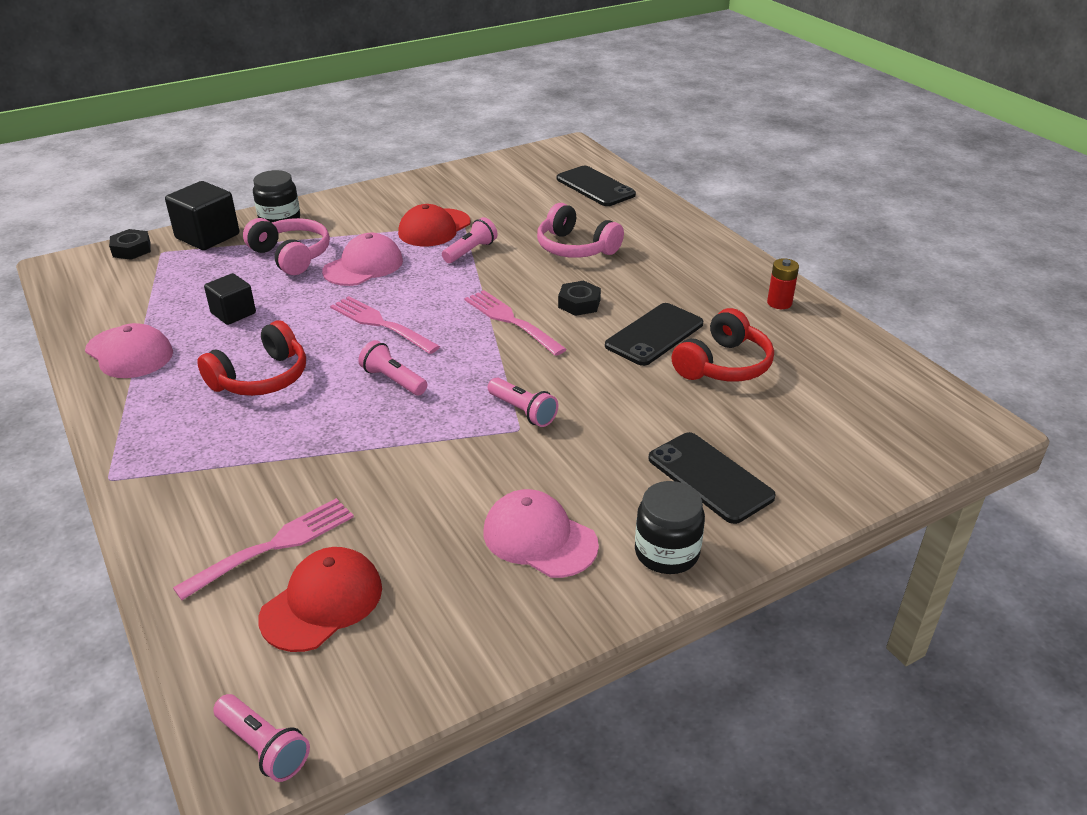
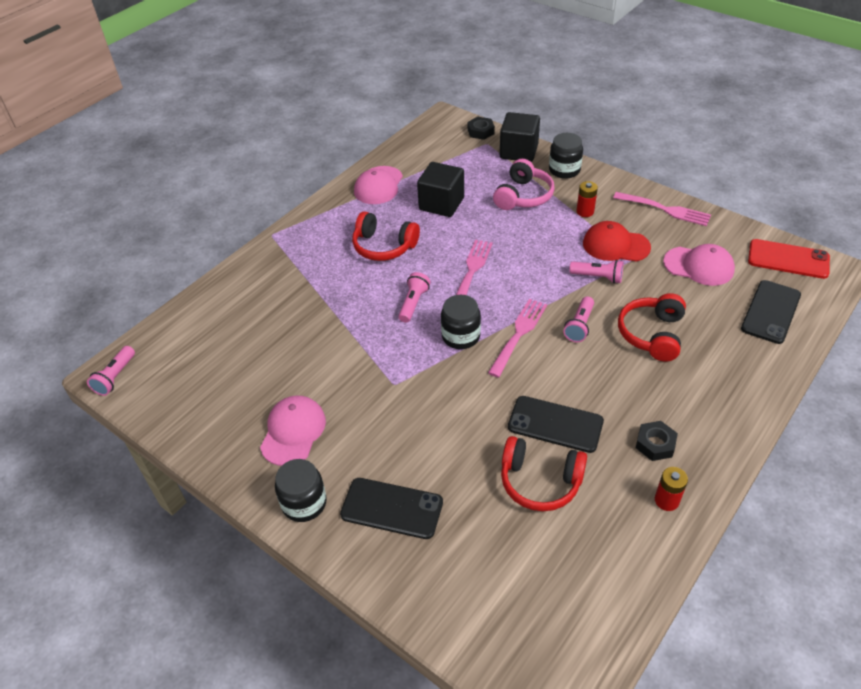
camera: 70 degrees right, 10 degrees up
pink fork [173,498,354,600] -> pink fork moved to [613,192,711,226]
black cube [204,273,256,325] -> black cube [417,162,464,217], size x1.56
red cap [258,547,382,652] -> none
pink cap [322,233,403,286] -> pink cap moved to [663,244,735,286]
pink flashlight [488,378,558,427] -> pink flashlight moved to [563,296,594,342]
pink headphones [537,203,624,258] -> red headphones [618,293,686,362]
black nut [558,281,601,316] -> black nut moved to [636,421,678,461]
black phone [648,432,776,524] -> black phone turned 75 degrees clockwise [340,478,443,539]
none -> black jar [441,295,481,349]
none -> red battery [576,181,598,217]
none -> red phone [748,239,830,279]

